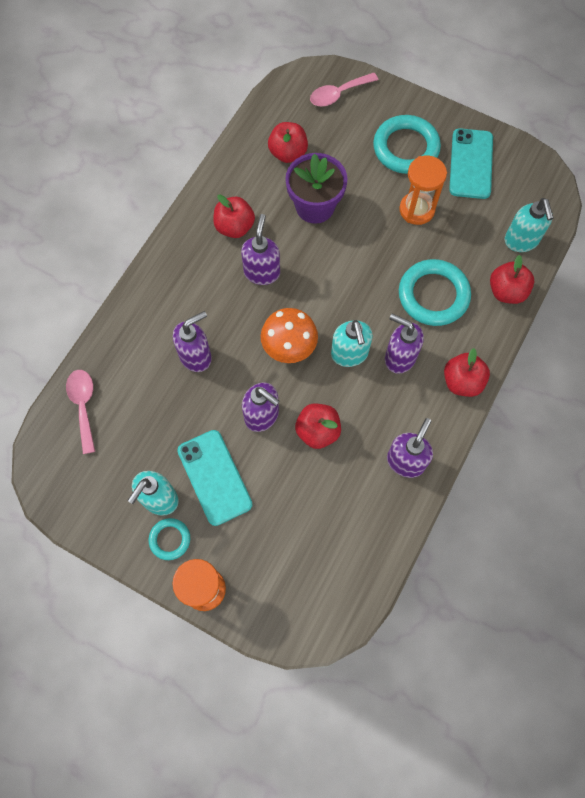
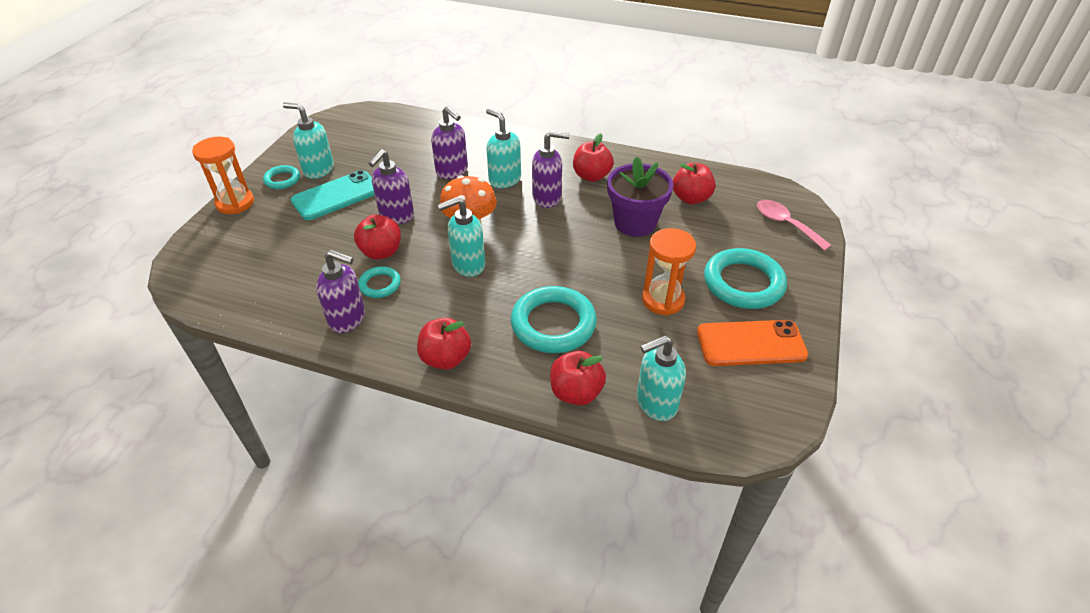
camera: 80 degrees right, 25 degrees down
pink spoon [66,370,95,454] -> none
purple soap dispenser [385,314,424,374] -> none
turquoise phone [449,128,493,199] -> orange phone [697,320,808,366]
none -> turquoise ring [358,266,401,298]
none -> turquoise soap dispenser [486,108,521,188]

